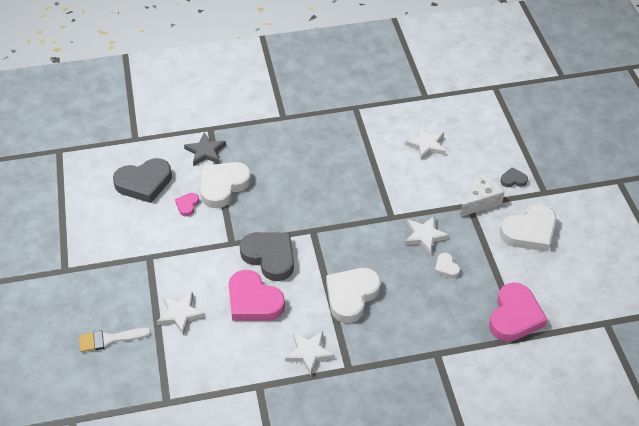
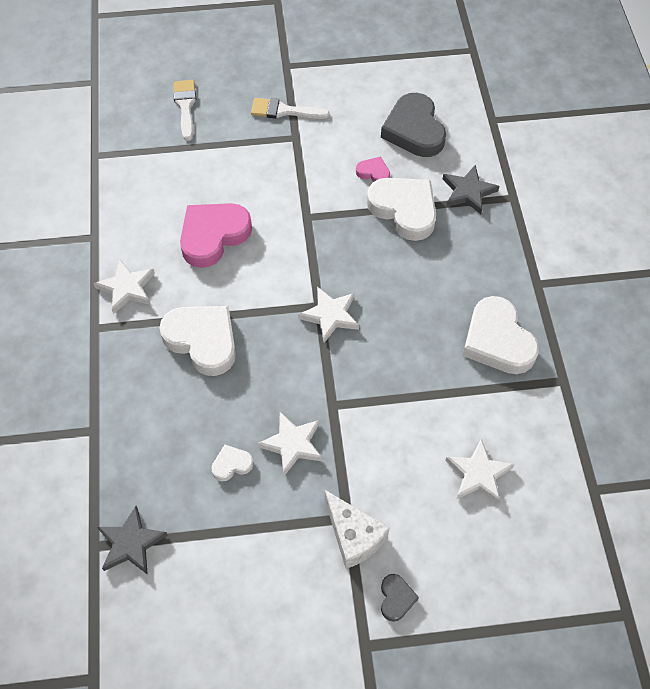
camera: 95 degrees right, 10 degrees up
white star [157,292,206,336] -> white star moved to [298,287,359,343]
grey heart [239,232,294,281] -> none
pink heart [489,282,548,342] -> grey star [97,506,168,575]
white heart [500,204,556,252] -> white heart moved to [463,296,539,374]
none -> white brush [251,98,330,119]

